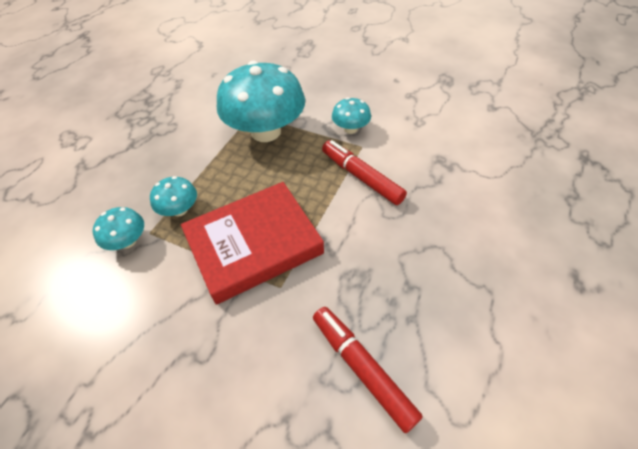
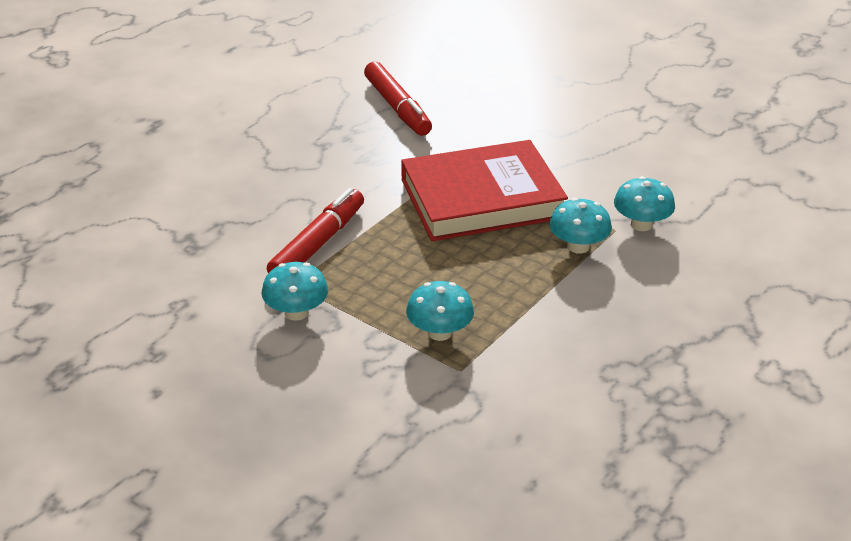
camera: 170 degrees left, 15 degrees down
turquoise mushroom [217,61,305,142] -> turquoise mushroom [406,281,474,341], size x0.46
red marker [322,140,407,205] -> red marker turned 120 degrees counterclockwise [267,188,364,273]

